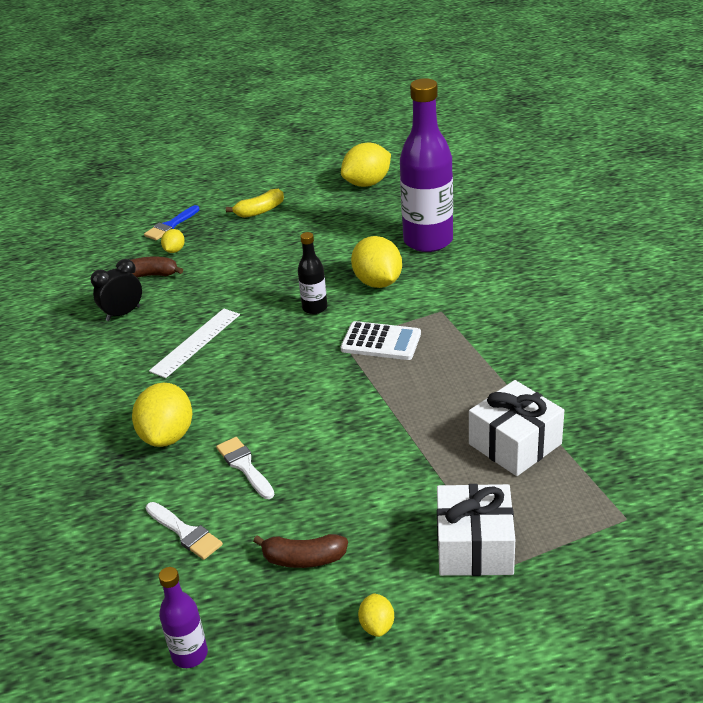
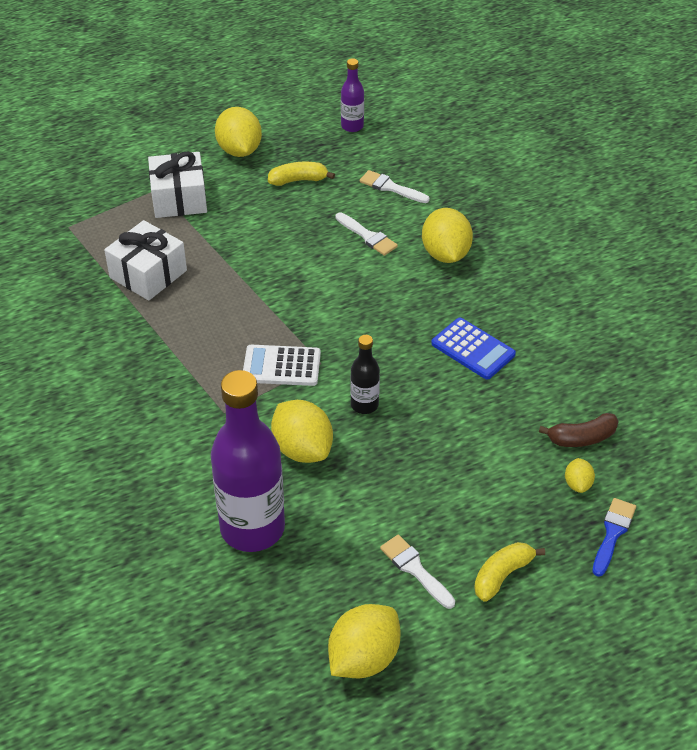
camera: 165 degrees right, 10 degrees up
black clock [91,259,142,321] -> none
white ruler [149,309,240,378] -> blue calculator [431,318,516,380]
brown banana [253,534,348,568] -> yellow banana [268,162,335,186]
yellow lemon [358,593,394,637] -> yellow lemon [215,107,262,157], size x2.01
none -> white brush [380,535,455,609]

